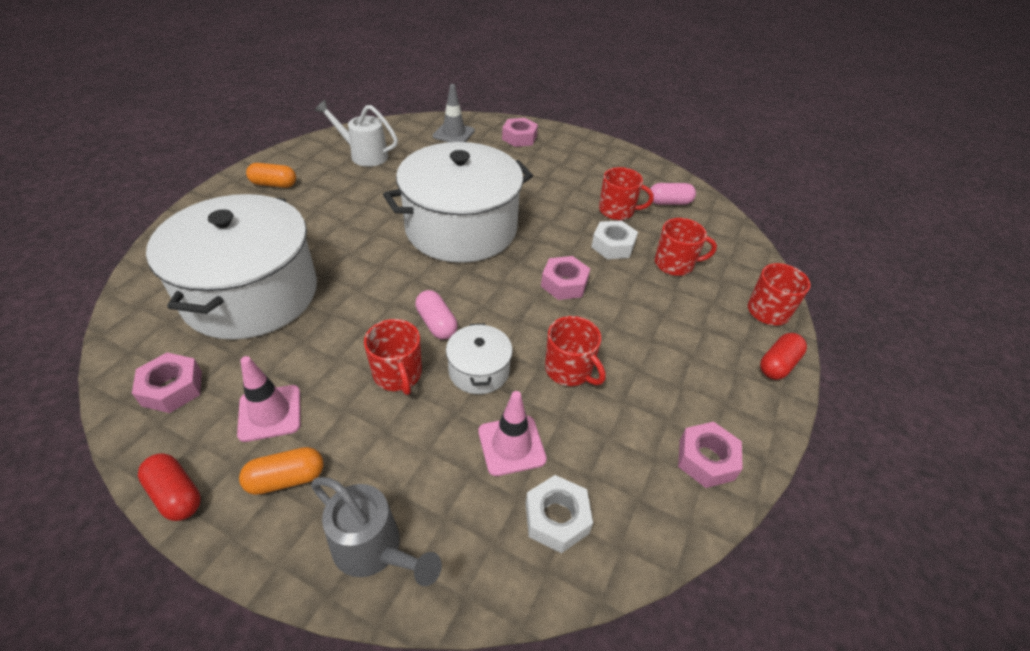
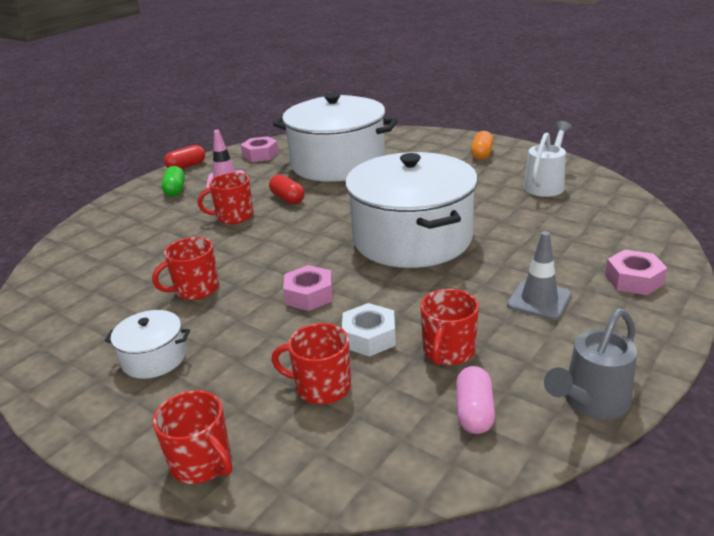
camera: 105 degrees right, 15 degrees down
orange capsule [239,447,324,495] -> green capsule [162,166,185,197]
grey watering can [311,477,442,586] -> grey watering can moved to [544,308,637,419]
pink capsule [415,290,458,339] -> none
grey traffic cone [433,84,475,142] -> grey traffic cone moved to [507,231,571,320]
white pot [446,323,512,394] -> white pot moved to [105,310,190,379]
pink traffic cone [478,391,547,476] -> none
white nut [525,475,593,553] -> none
red mug [655,218,717,276] -> red mug turned 90 degrees clockwise [271,323,351,404]
pink nut [678,422,743,488] -> none
red capsule [760,333,807,380] -> red capsule moved to [269,174,305,204]

